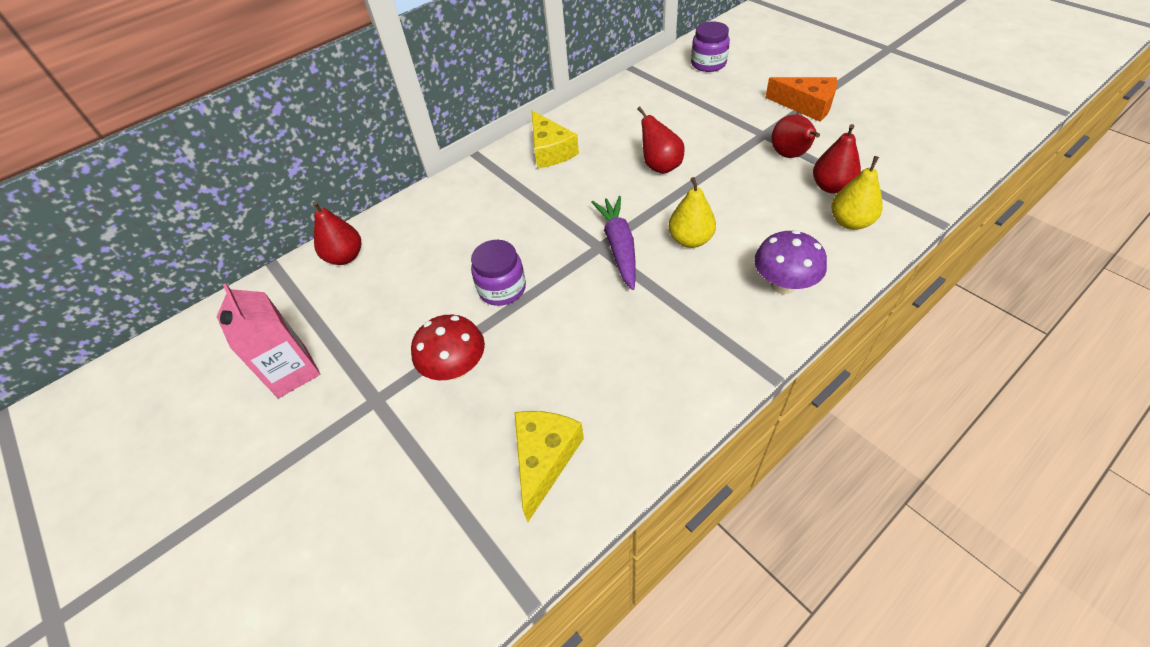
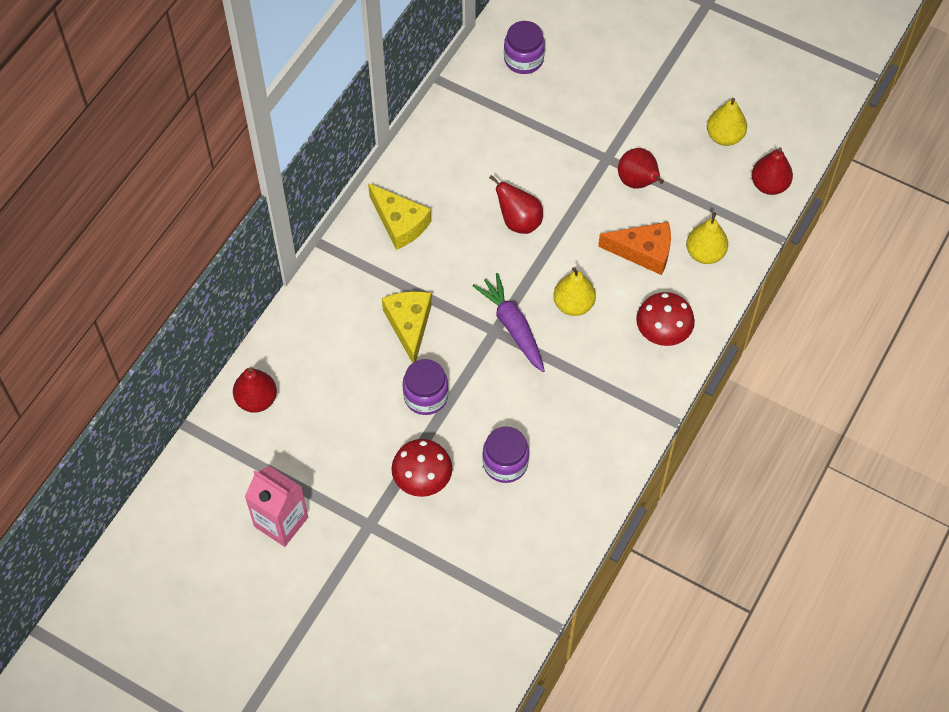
camera: 25 degrees left, 10 degrees up
yellow cheese [514,411,584,522] -> yellow cheese moved to [382,291,432,363]
purple mushroom [754,230,827,294] -> red mushroom [636,292,695,346]
orange cheese [765,77,837,122] -> orange cheese moved to [598,222,671,275]
red pear [813,124,861,194] -> red pear moved to [752,147,793,195]
none -> purple jar [482,426,529,483]
none -> yellow pear [707,98,747,146]

